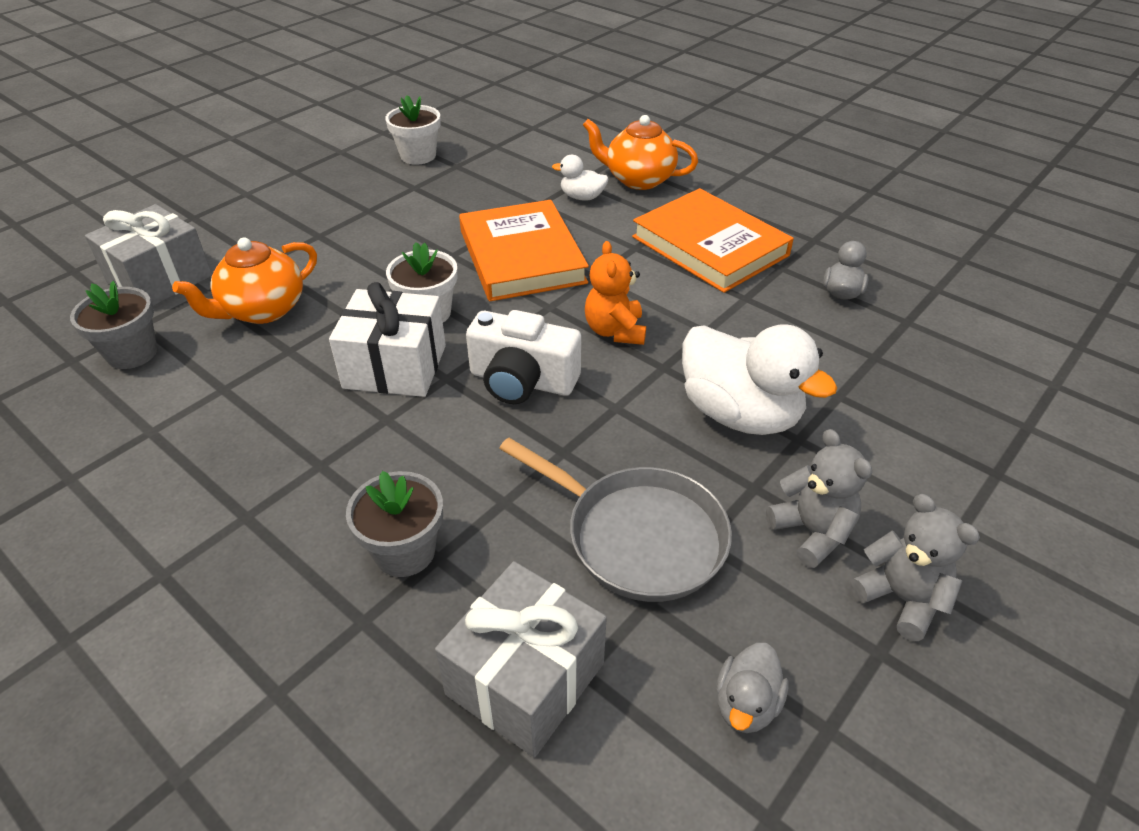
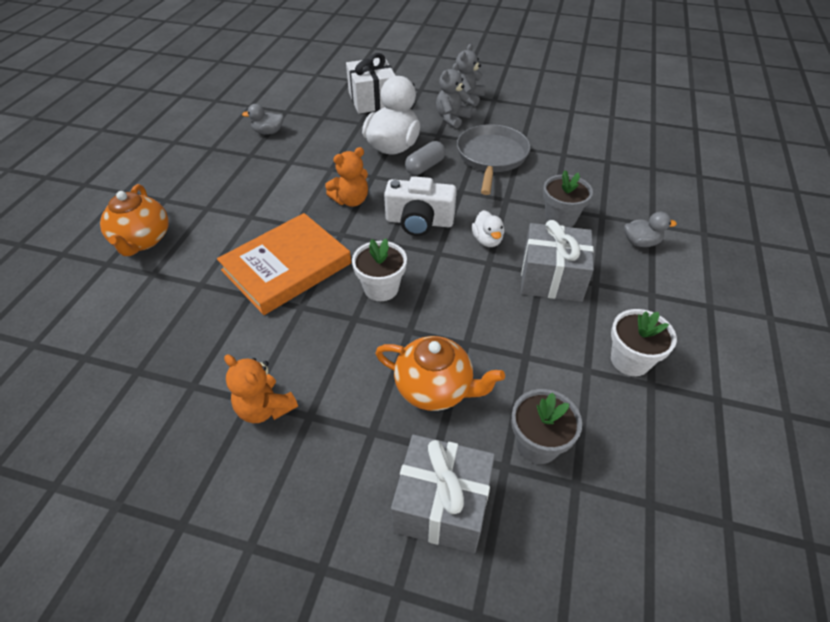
camera: 115 degrees left, 5 degrees up
white gift [329,282,446,397] -> white gift moved to [346,53,396,114]
white flower pot [385,95,441,165] -> white flower pot moved to [611,309,677,376]
grey gift [435,561,607,757] -> grey gift moved to [521,220,594,302]
white camera [466,310,581,404] -> white camera turned 105 degrees clockwise [384,176,457,236]
white duck [552,155,609,201] -> white duck moved to [472,210,504,247]
orange book [632,188,794,293] -> none
grey duck [716,643,789,733] -> grey duck moved to [624,212,677,247]
none -> orange teddy bear [224,354,298,423]
none -> grey capsule [405,141,446,175]

